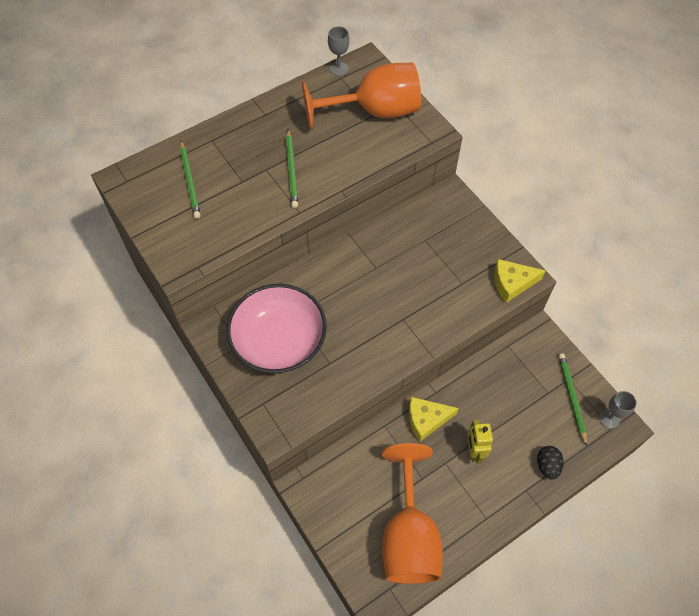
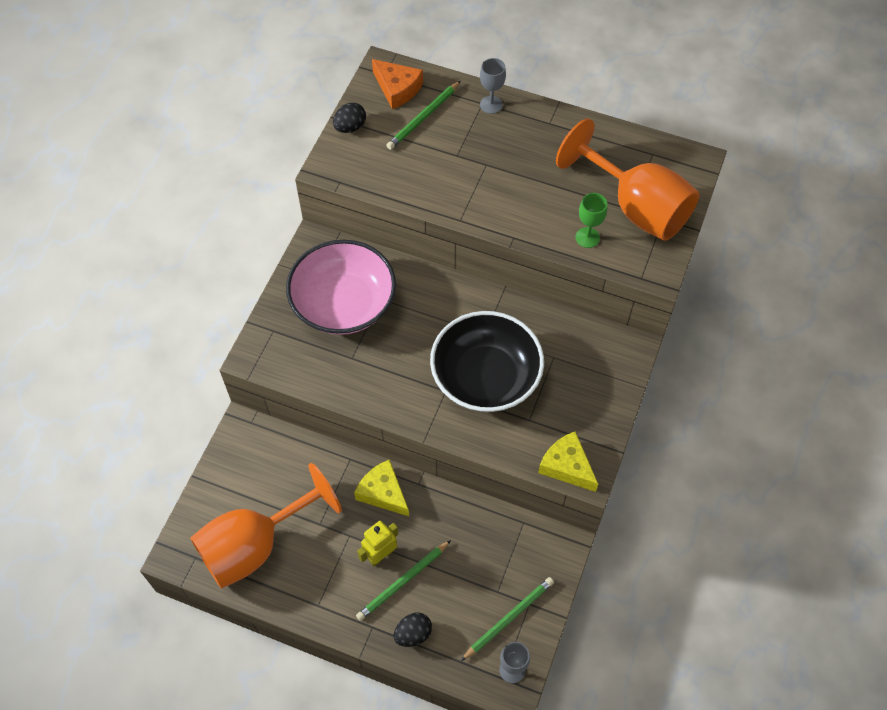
camera: 55 degrees right, 0 degrees up
green pencil [286,129,298,208] -> green pencil moved to [356,540,451,621]
grey goblet [328,26,349,76] -> grey goblet moved to [480,58,506,114]
none -> black egg [333,103,366,133]
none -> orange cheese [372,59,423,109]
none -> black bowl [430,311,544,412]
none -> green goblet [575,193,607,248]

